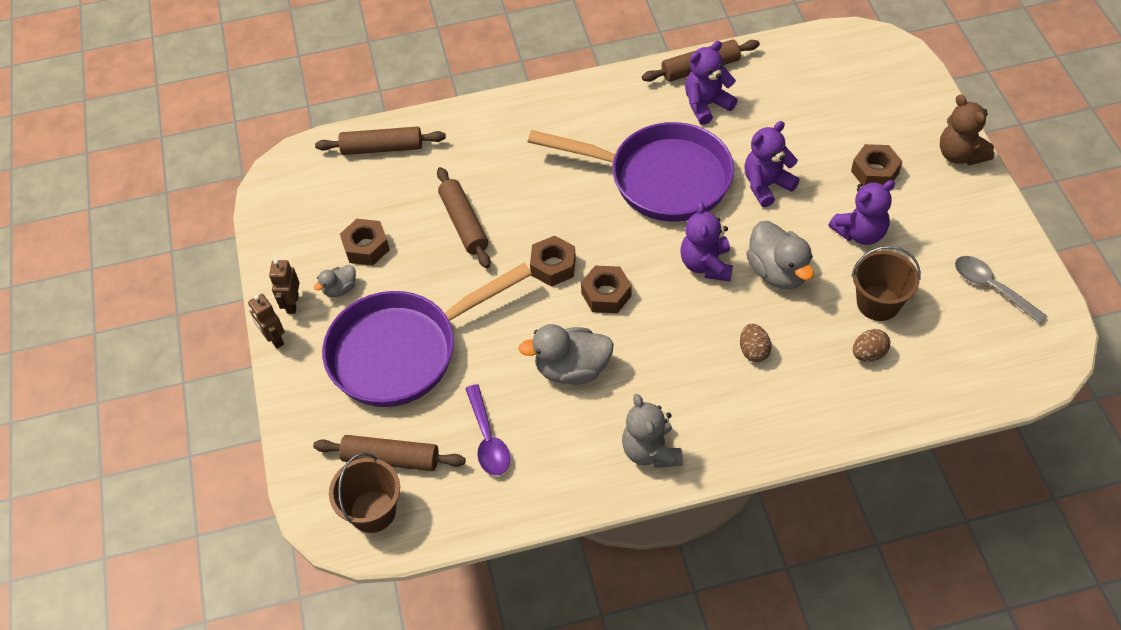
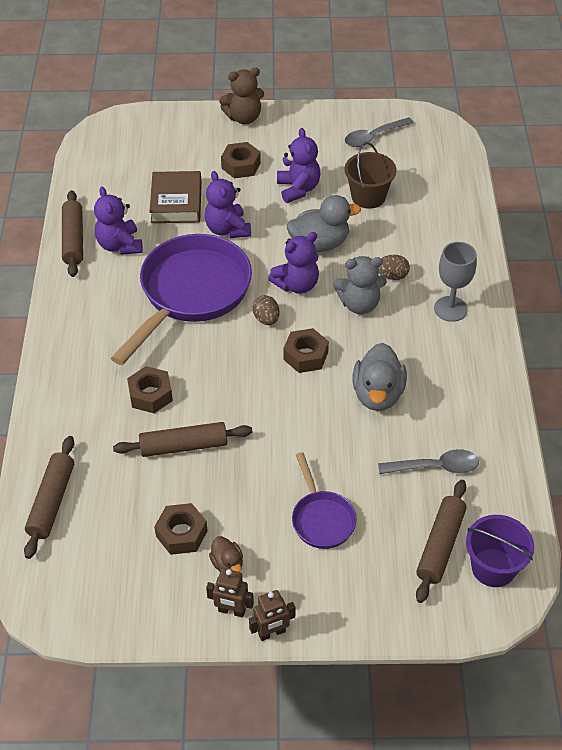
camera: 80 degrees left, 5 degrees down
grey duck [314,265,356,297] -> brown duck [209,536,243,572]
purple pan [322,263,532,407] -> purple pan [292,452,357,549], size x0.49
brown bucket [329,453,400,533] -> purple bucket [466,515,534,587]
purple spoon [465,384,510,476] -> grey spoon [378,449,479,474]
brown nut [530,236,576,287] -> brown nut moved to [127,366,173,413]
grey teddy bear [622,394,683,468] -> grey teddy bear moved to [333,256,387,314]
purple teddy bear [681,202,733,282] -> purple teddy bear turned 45 degrees counterclockwise [268,232,319,294]
brown egg [853,329,890,362] -> brown egg moved to [253,295,279,325]
none -> brown book [149,171,202,223]
none -> grey goblet [434,242,477,322]

